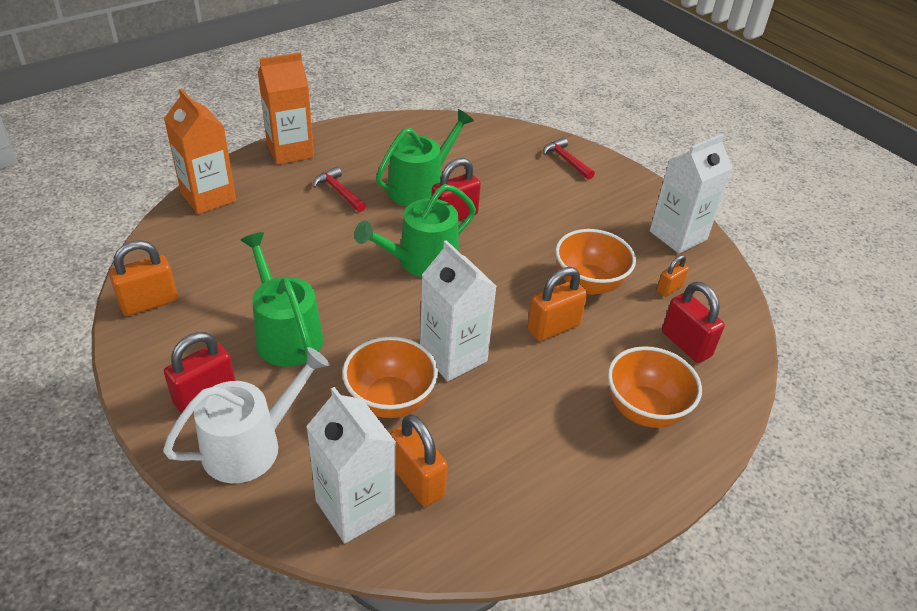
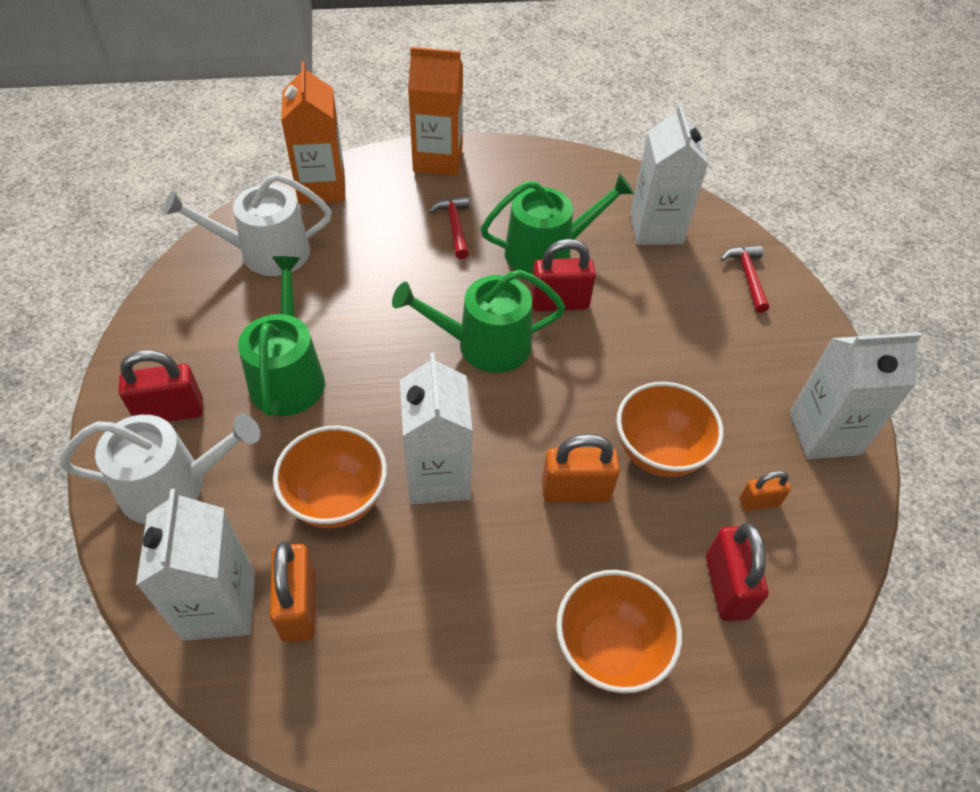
camera: 30 degrees right, 10 degrees up
orange padlock [109,240,178,316] -> none
none -> white watering can [163,174,332,276]
none -> white carton [630,104,708,245]

